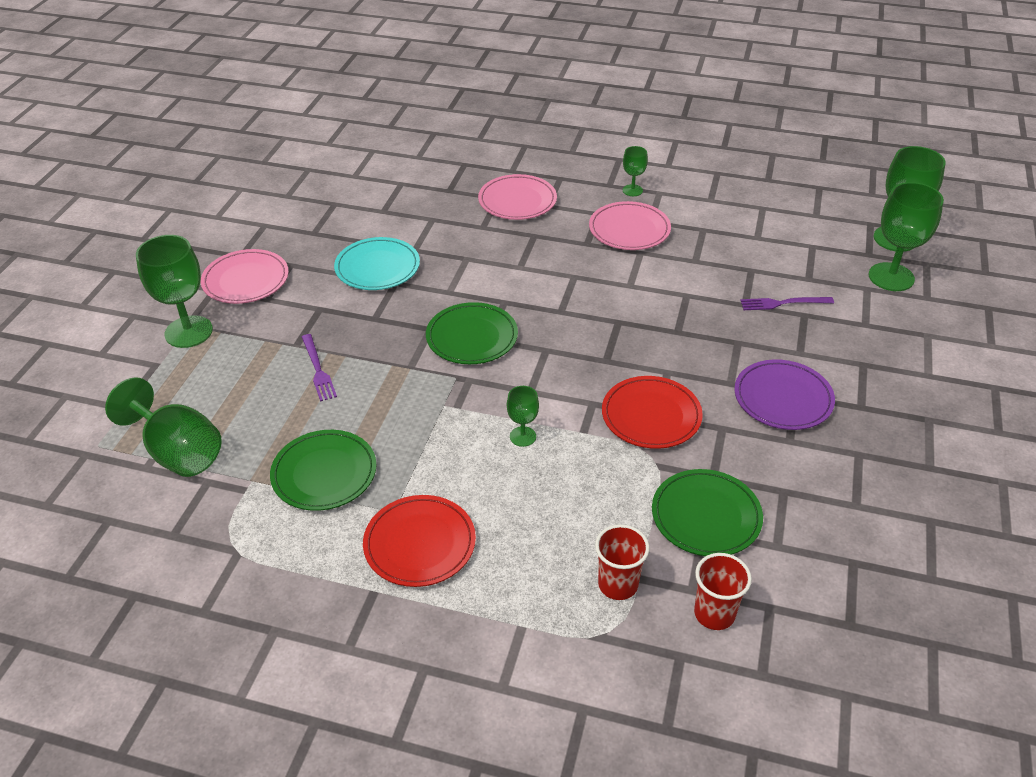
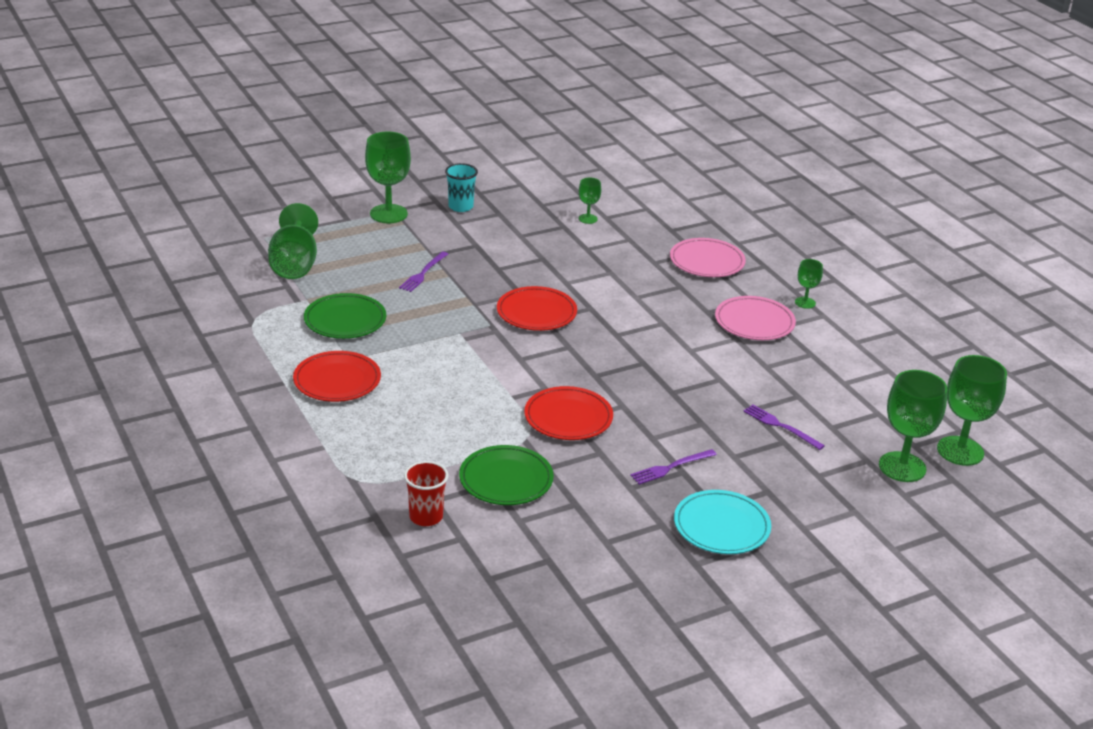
camera: 45 degrees right, 10 degrees down
pink plate [201,249,289,304] -> turquoise cup [445,163,478,212]
turquoise plate [334,237,420,290] -> turquoise plate moved to [674,490,771,554]
green plate [426,302,518,364] -> red plate [497,286,577,331]
green goblet [507,386,539,447] -> green goblet moved to [579,178,601,224]
red cup [595,524,650,600] -> none
purple plate [734,359,835,430] -> purple fork [630,449,717,485]

